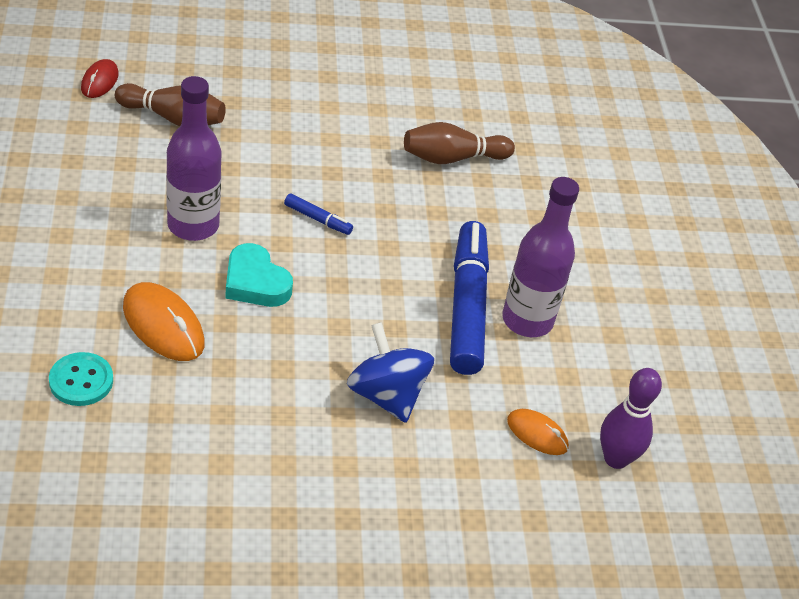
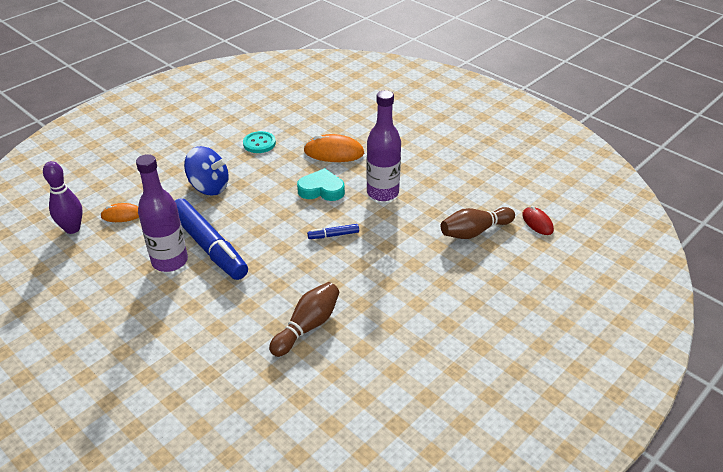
camera: 145 degrees right, 5 degrees down
turquoise button [49,352,113,406] -> turquoise button moved to [243,131,276,153]

